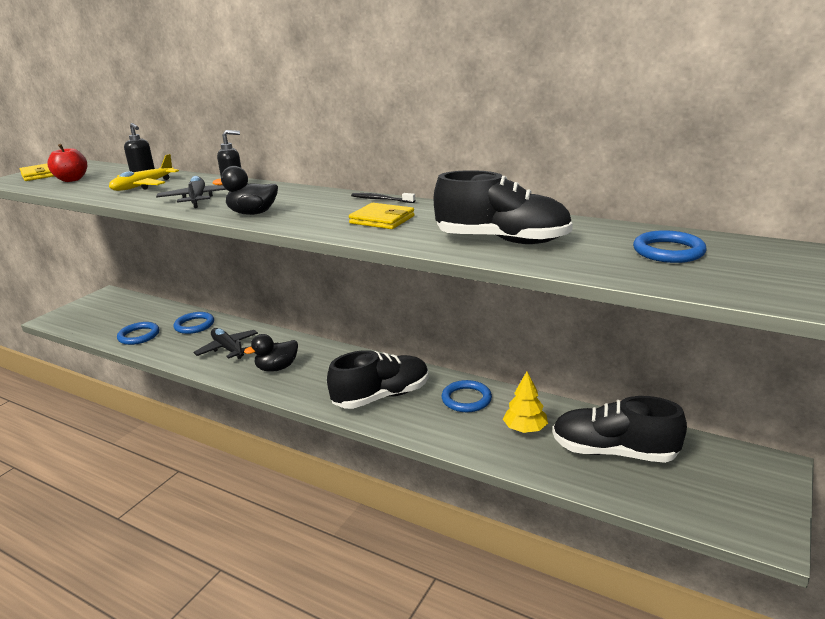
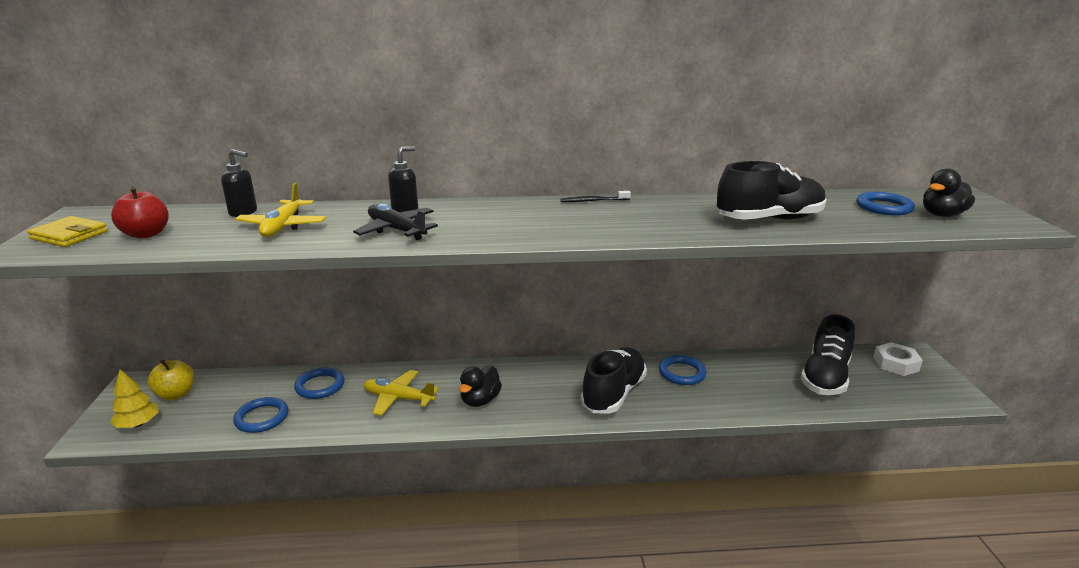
camera: 35 degrees left, 0 degrees up
black plane [193,328,258,359] -> yellow plane [364,370,439,416]
black duck [212,166,278,215] -> black duck moved to [923,168,975,217]
yellow wallet [349,203,415,229] -> none
yellow tree [503,371,548,433] -> yellow tree moved to [110,369,159,428]
black shoe [553,396,687,463] -> black shoe turned 45 degrees counterclockwise [801,314,855,395]
none -> yellow apple [148,359,194,400]
none -> white nut [873,342,923,376]

